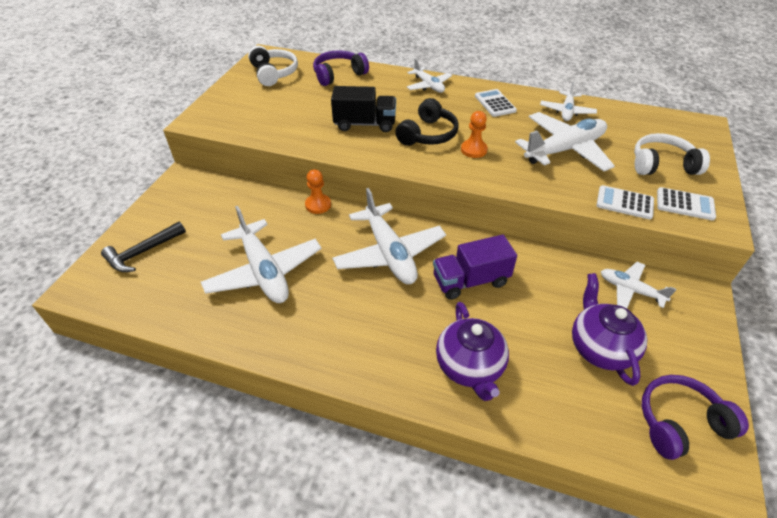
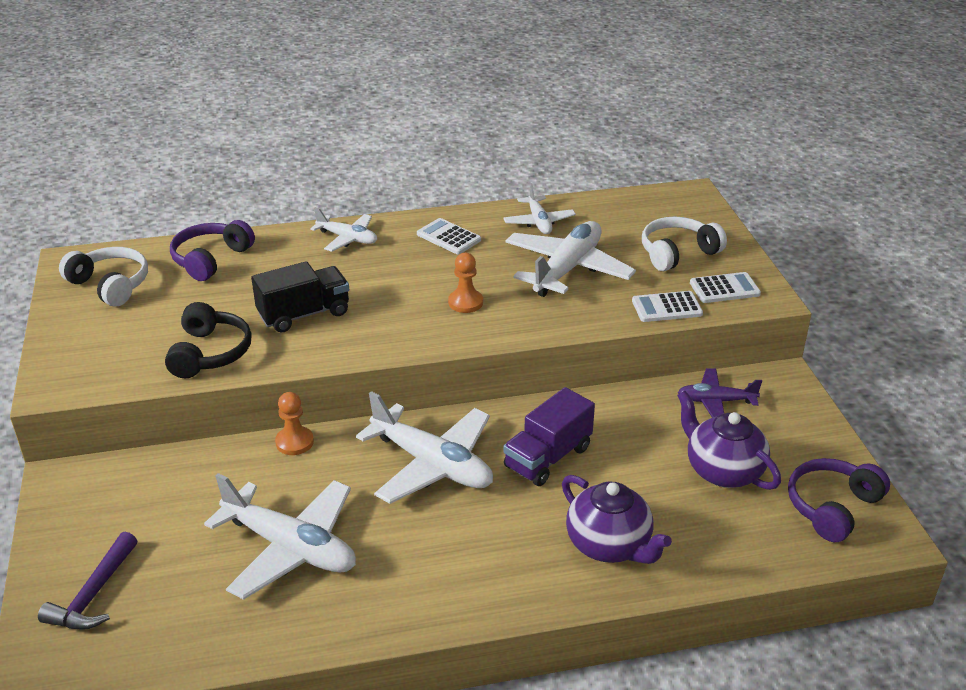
camera: 30 degrees left, 10 degrees down
black hammer [101,221,186,272] -> purple hammer [38,532,137,630]
black headphones [395,98,459,146] -> black headphones moved to [165,302,252,378]
white plane [601,262,676,308] -> purple plane [678,368,762,418]

